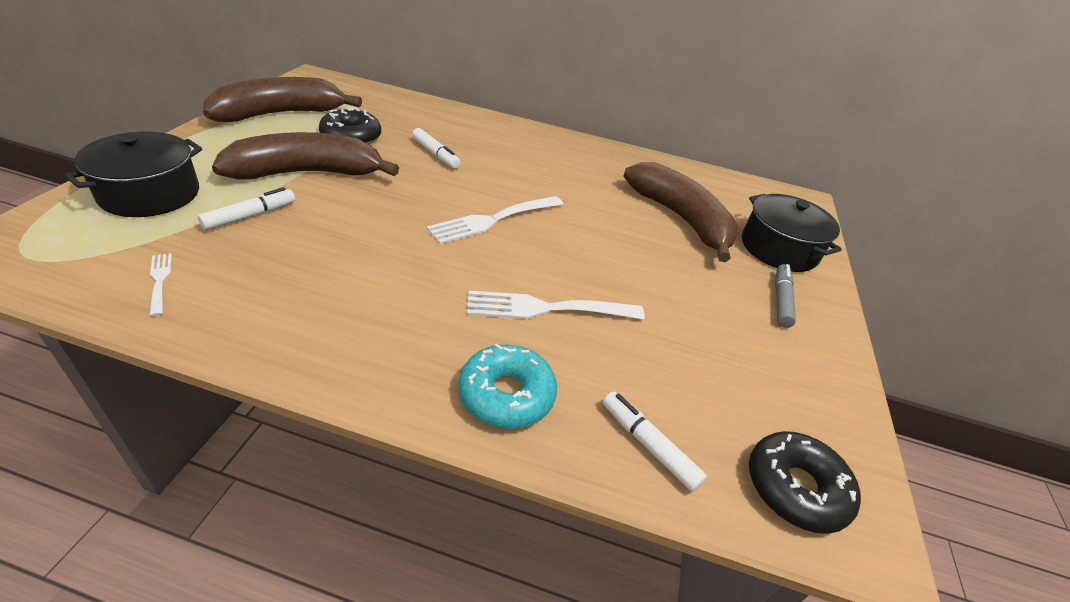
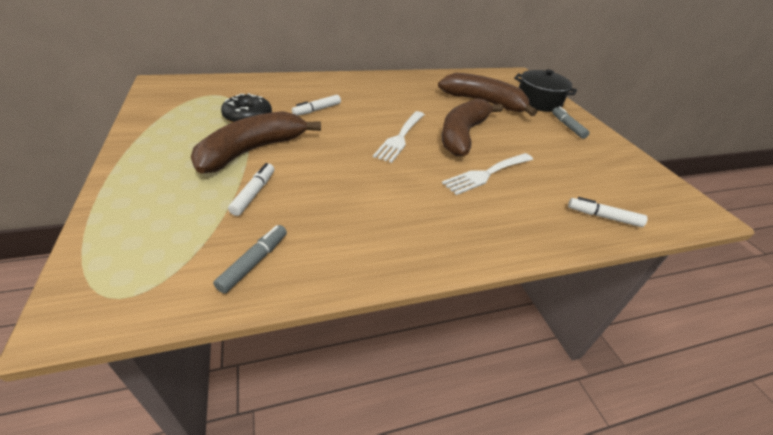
camera: 30 degrees left, 0 degrees up
black pot [64,132,202,217] -> none
white fork [150,253,172,316] -> grey marker [213,225,287,294]
brown banana [203,77,362,122] -> brown banana moved to [442,98,503,156]
white marker [412,128,461,169] -> white marker turned 120 degrees clockwise [292,95,341,116]
turquoise donut [458,343,557,429] -> none
black donut [749,431,861,534] -> none

